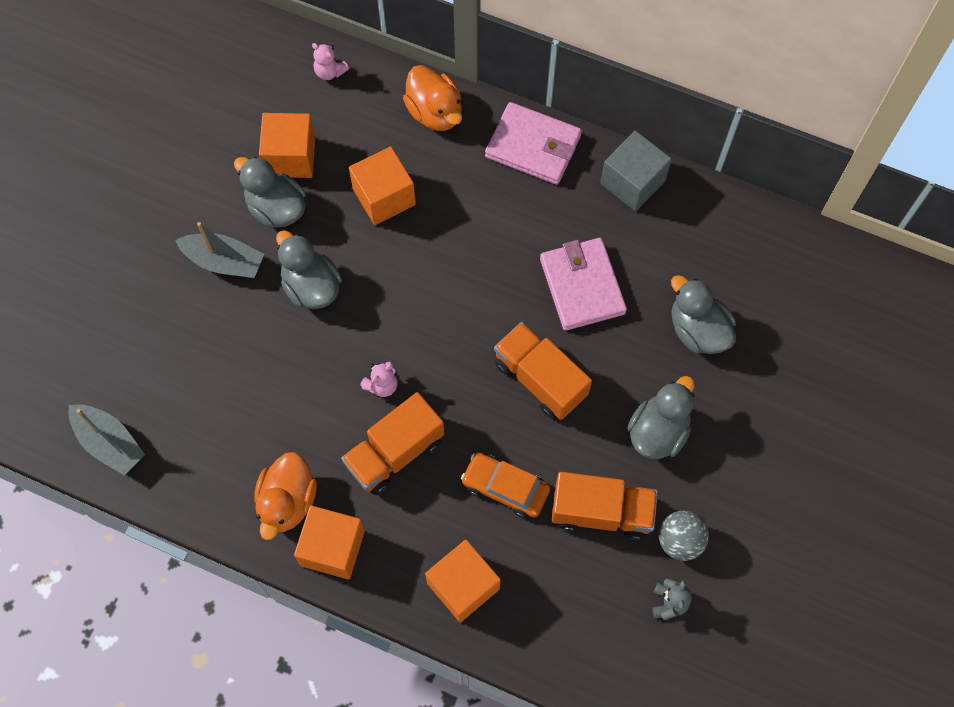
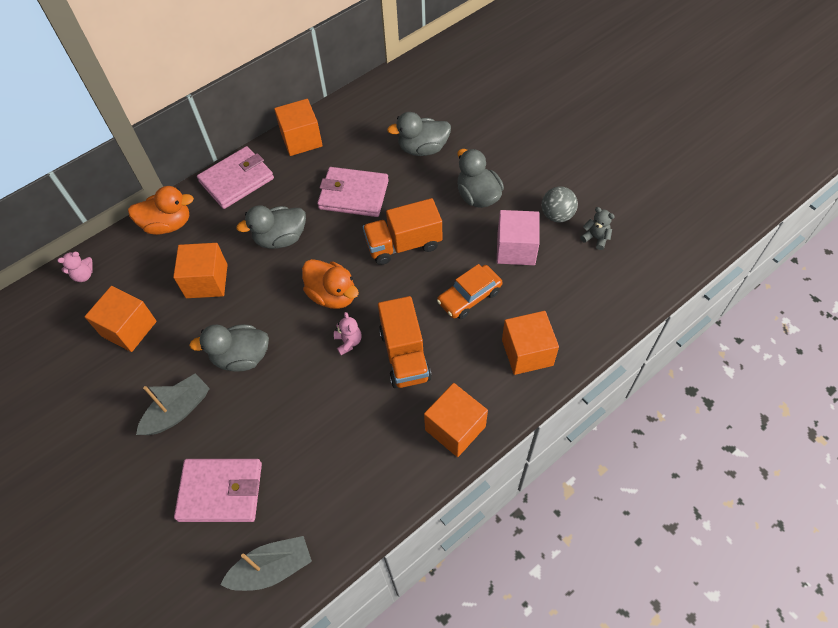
camera: 60 degrees left, 10 degrees down
grey duck [234,157,306,228] -> grey duck moved to [236,205,306,249]
orange duck [254,452,317,540] -> orange duck moved to [302,259,359,309]
orange truck [552,472,658,540] -> pink cube [497,210,540,265]
grey cube [600,131,672,211] -> orange cube [274,99,323,156]
none -> pink wallet [174,459,262,522]

